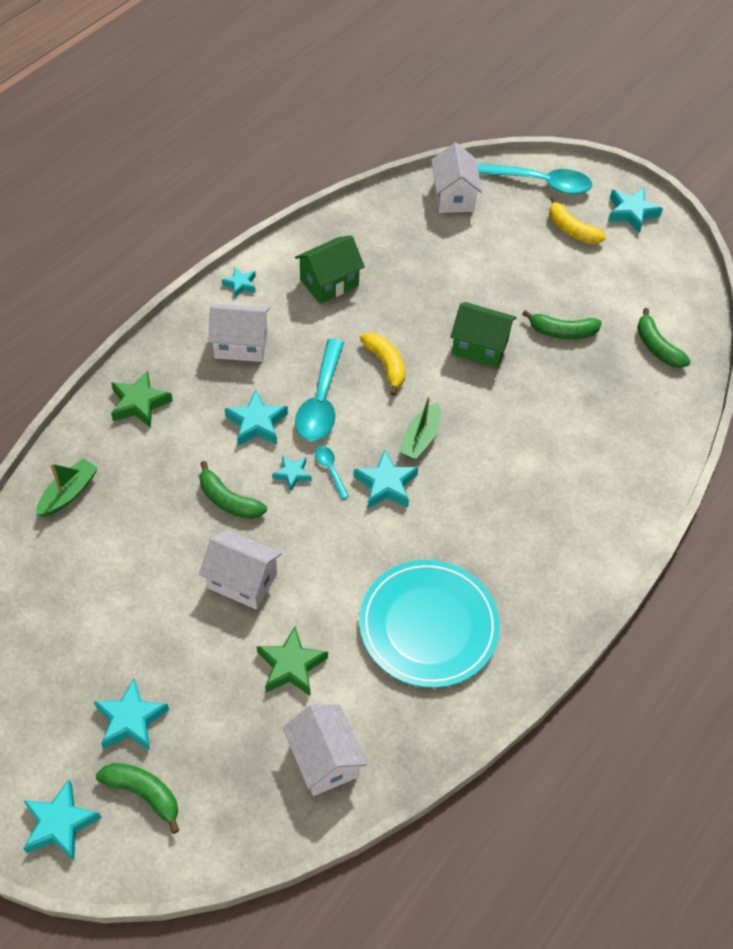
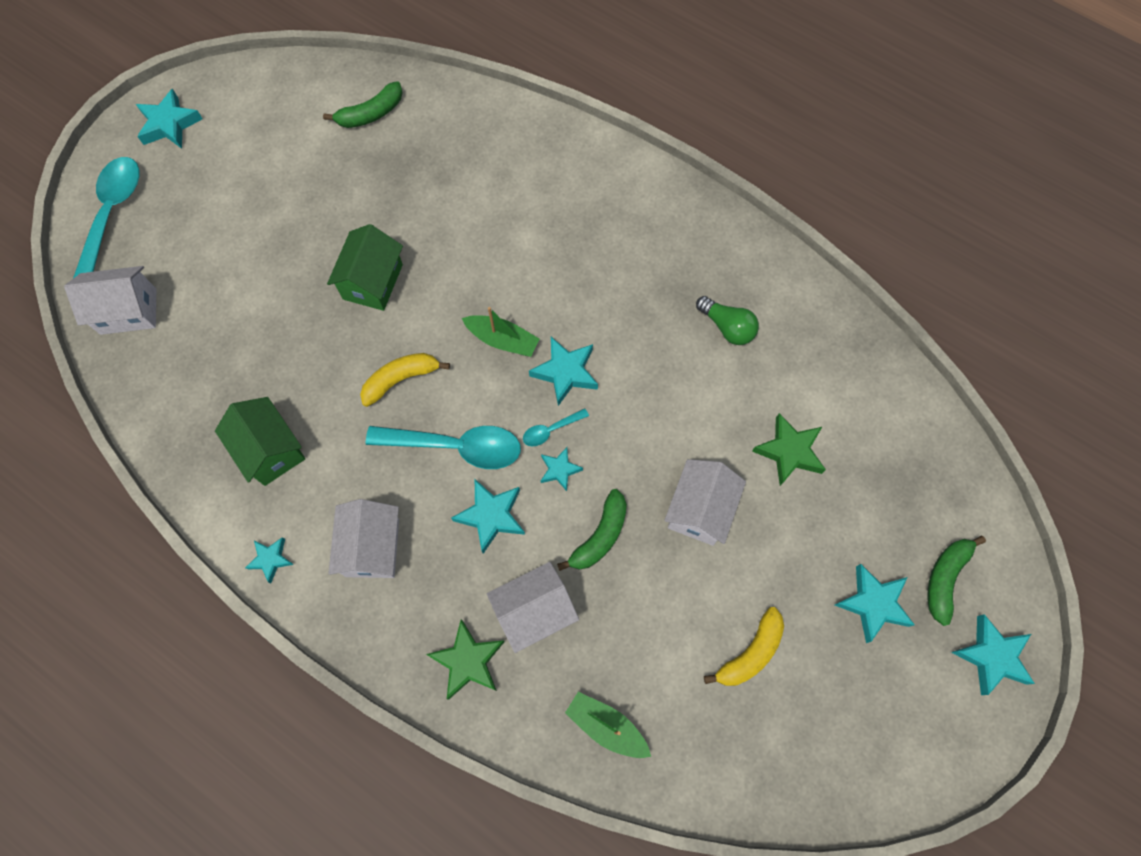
camera: 90 degrees left, 15 degrees up
white house [282,704,367,796] -> white house moved to [487,562,579,653]
turquoise plate [359,560,500,688] -> green light bulb [696,296,759,345]
green banana [523,310,602,339] -> none
yellow banana [549,196,606,244] -> yellow banana moved to [704,607,784,686]

